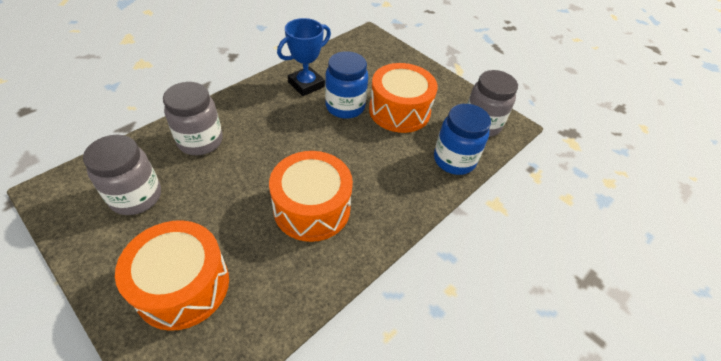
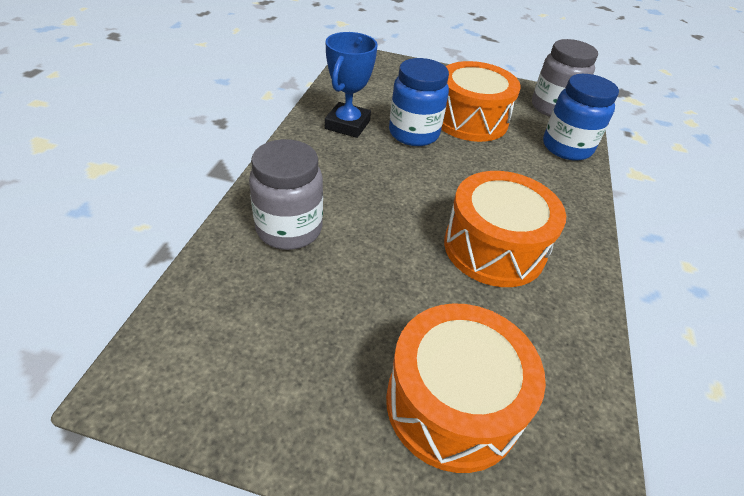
camera: 30 degrees left, 5 degrees down
grey jar [83,135,161,215] -> none

